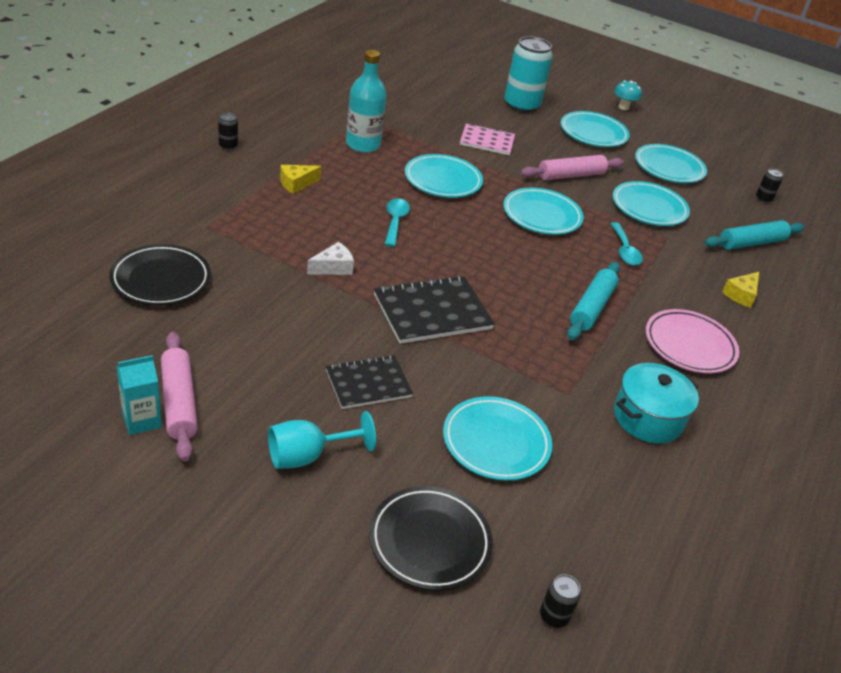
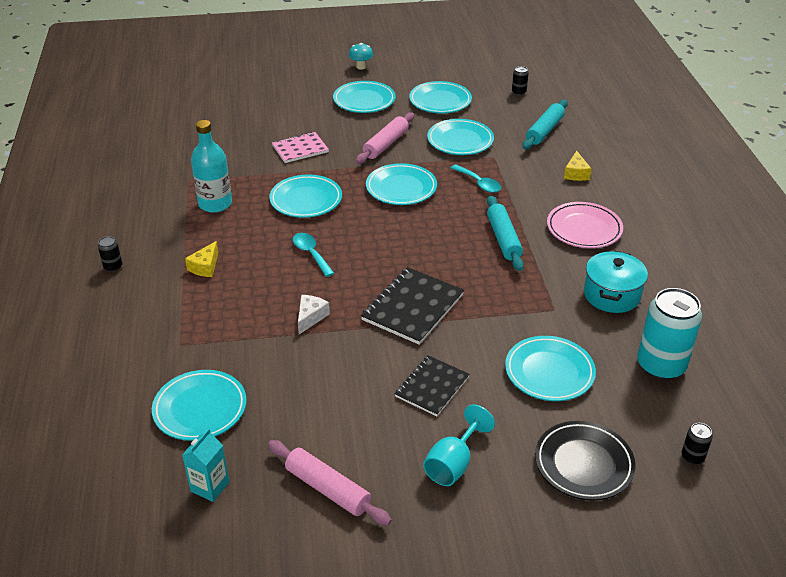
camera: 30 degrees left, 0 degrees up
black plate [109,244,211,306] -> turquoise plate [152,370,247,441]
turquoise carton [116,355,162,435] -> turquoise carton moved to [182,429,229,502]
turquoise can [504,36,553,113] -> turquoise can moved to [637,288,702,380]

